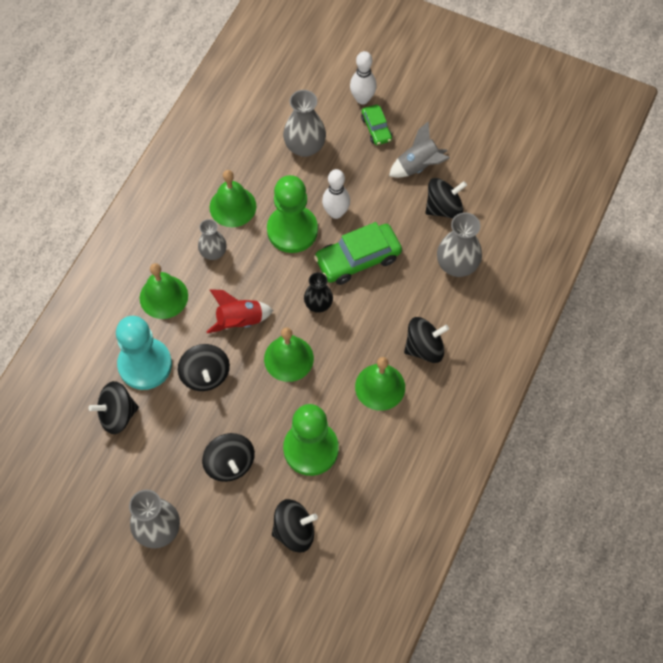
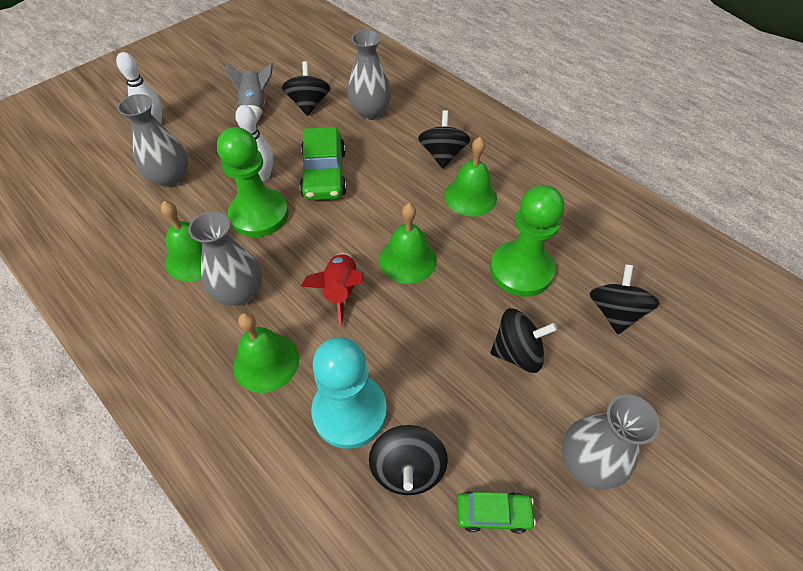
camera: 70 degrees left, 10 degrees down
black spinning top [178,344,230,391] -> none
grey vase [198,219,227,260] -> grey vase [188,211,262,306], size x1.55
black vase [304,272,333,313] -> none
green car [361,105,392,145] -> green car moved to [457,491,536,534]

